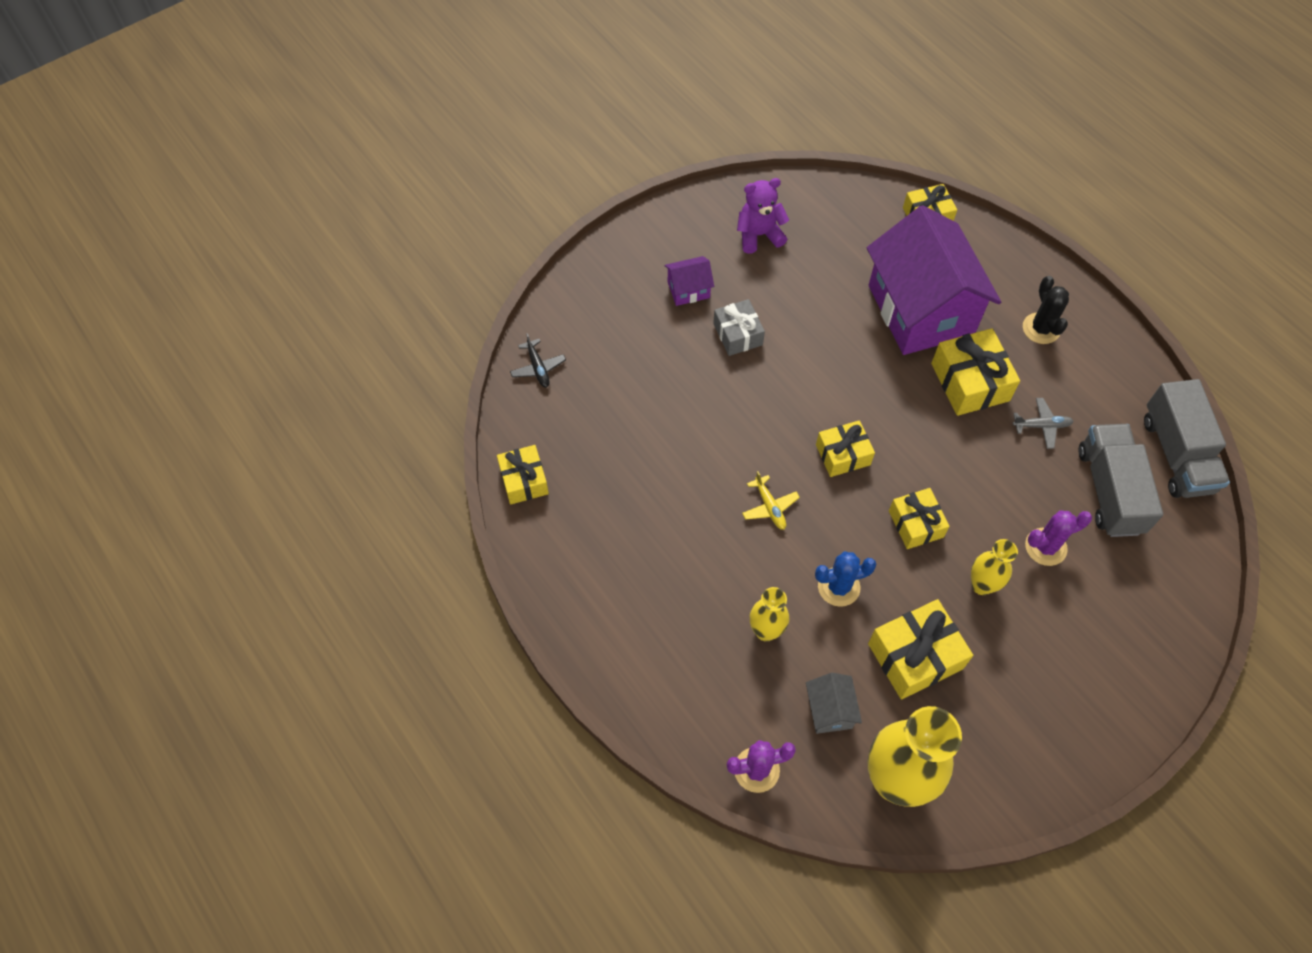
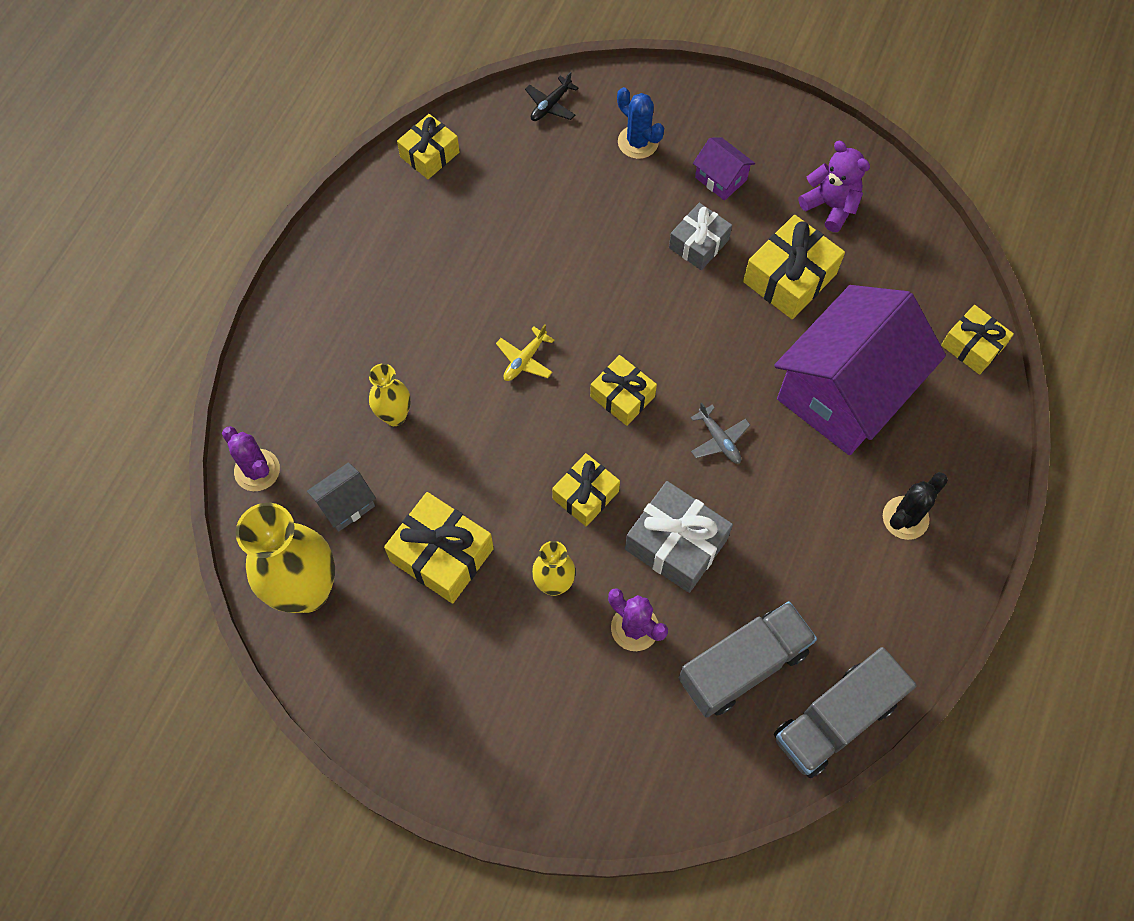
camera: 60 degrees right, 5 degrees up
blue cactus [815,551,877,607] -> blue cactus moved to [617,87,664,159]
yellow gift [931,328,1020,416] -> yellow gift moved to [743,215,845,319]
grey plane [1013,398,1074,449] -> grey plane moved to [690,403,750,464]
none -> grey gift [625,481,733,593]

